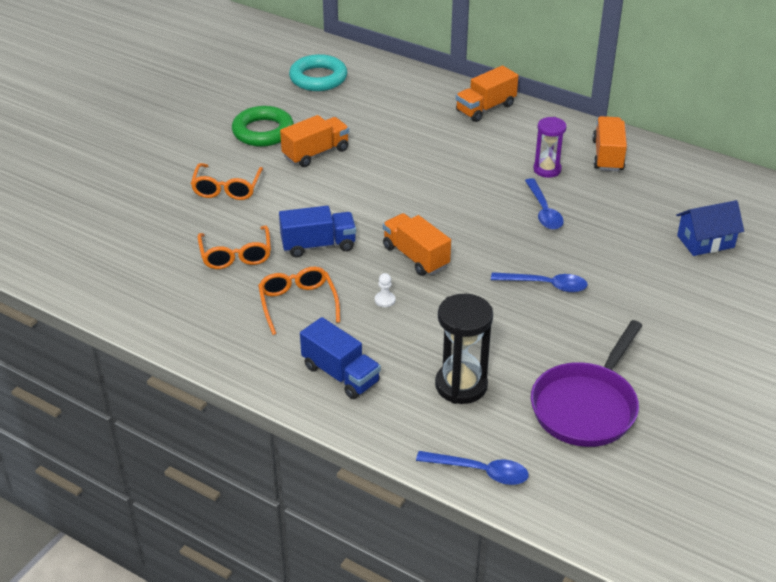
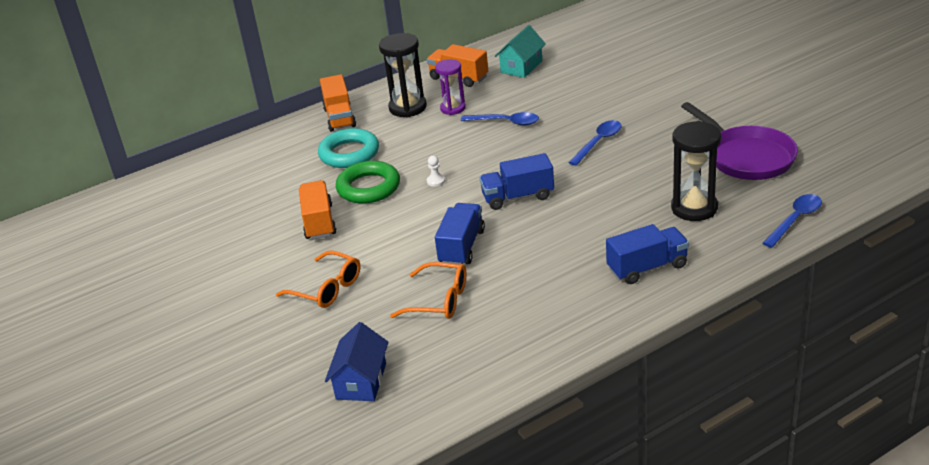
camera: 60 degrees left, 5 degrees down
green ring [232,106,294,147] -> green ring moved to [336,161,400,204]
orange glasses [258,267,340,335] -> none
turquoise ring [289,54,347,91] -> turquoise ring moved to [318,128,379,168]
white pawn [375,273,395,307] -> white pawn moved to [427,156,445,187]
orange truck [383,213,451,276] -> blue truck [480,153,554,210]
blue house [676,200,744,256] -> blue house moved to [325,322,388,401]
none -> black hourglass [379,33,427,118]
none -> turquoise house [495,25,546,78]

